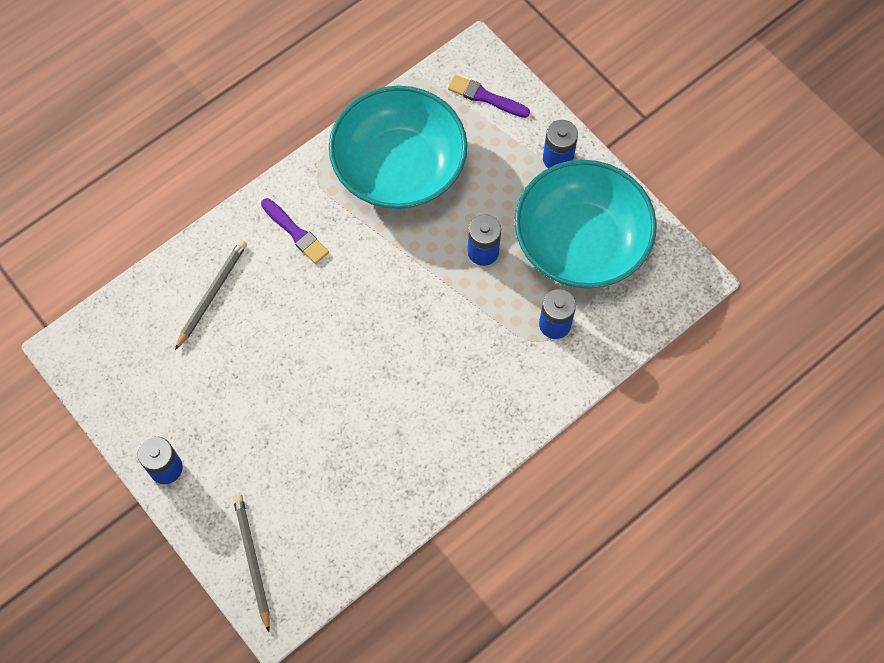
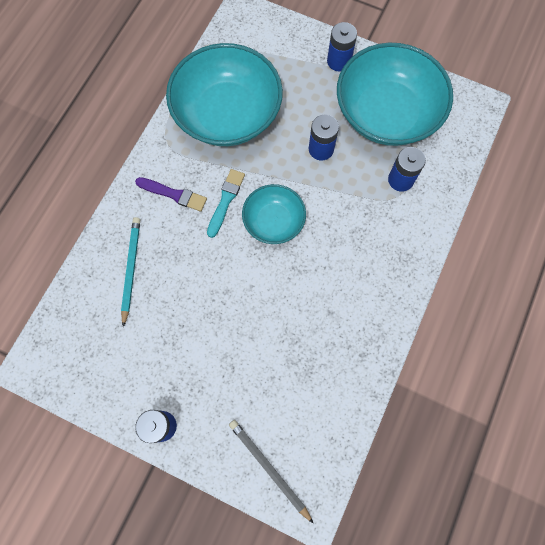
camera: 25 degrees left, 5 degrees up
grey pencil [175,240,247,350] -> turquoise pencil [121,217,140,327]
purple brush [448,75,530,118] -> none
none -> turquoise brush [207,169,245,238]
none -> turquoise bowl [242,184,306,244]

